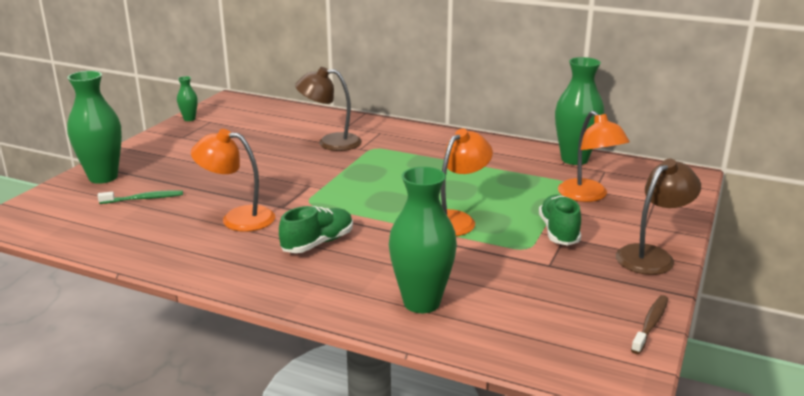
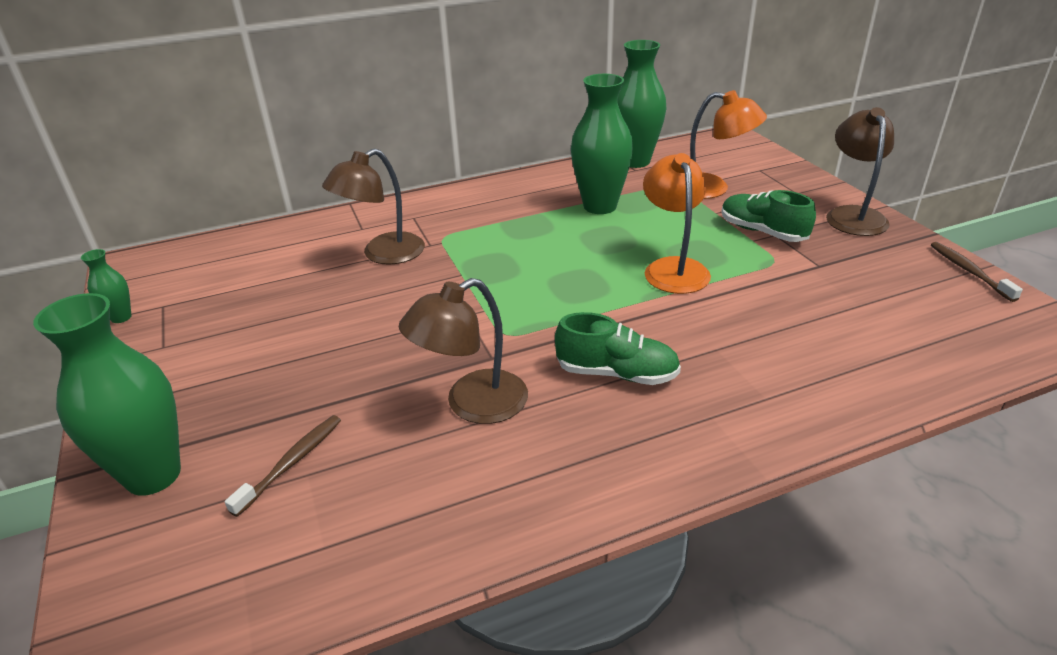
camera: 45 degrees left, 10 degrees up
green toothbrush [98,190,183,204] -> brown toothbrush [225,415,341,517]
orange lamp [191,129,275,232] -> brown lamp [399,278,528,424]
green shoe [279,206,353,253] -> green shoe turned 105 degrees clockwise [555,312,681,385]
green vase [389,167,457,313] -> green vase moved to [571,74,633,214]

